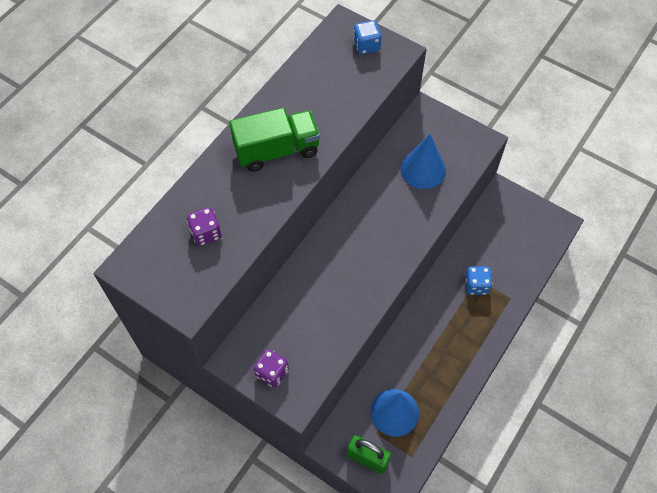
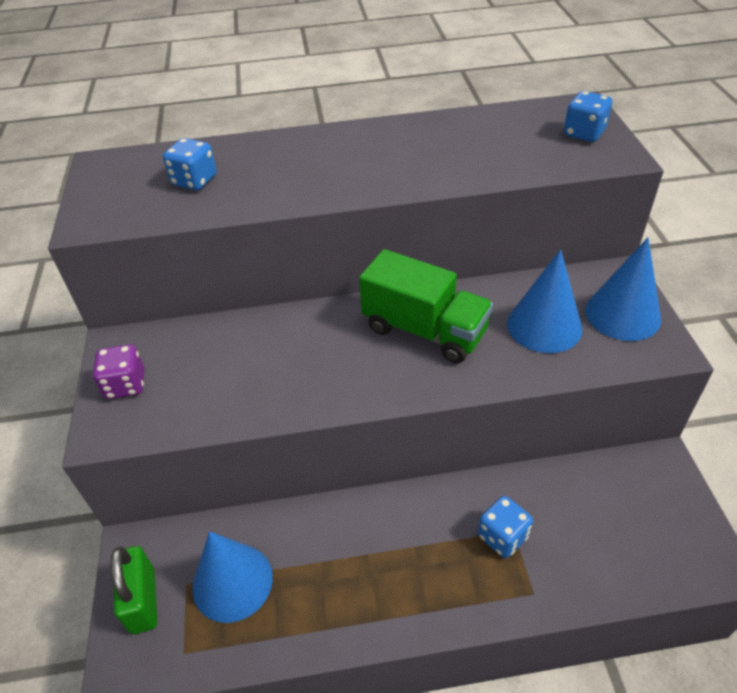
camera: 50 degrees right, 15 degrees down
purple dice [187,207,222,246] -> blue dice [163,138,217,190]
green truck [229,108,320,172] -> green truck moved to [359,249,493,363]
none -> blue cone [585,238,661,341]

